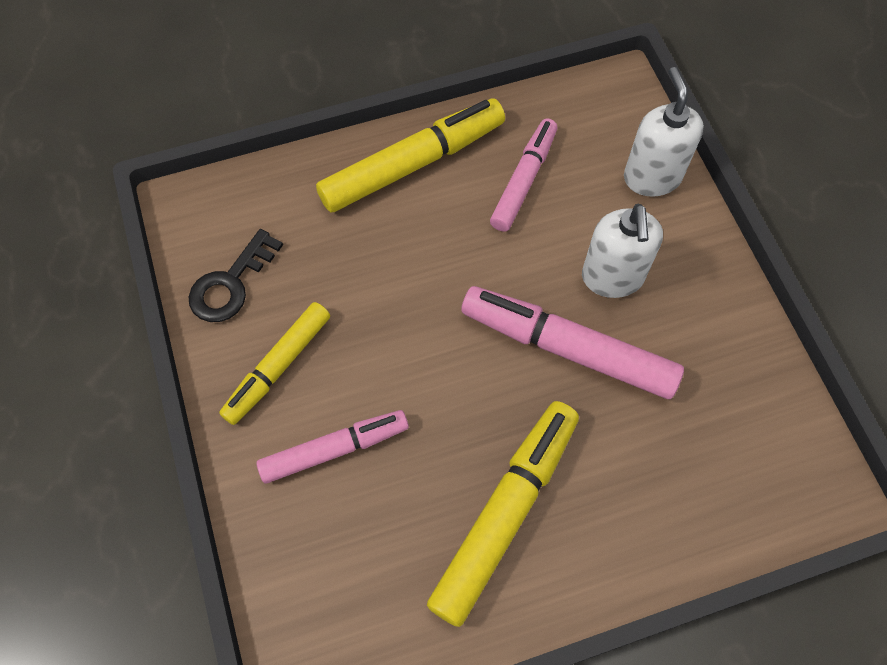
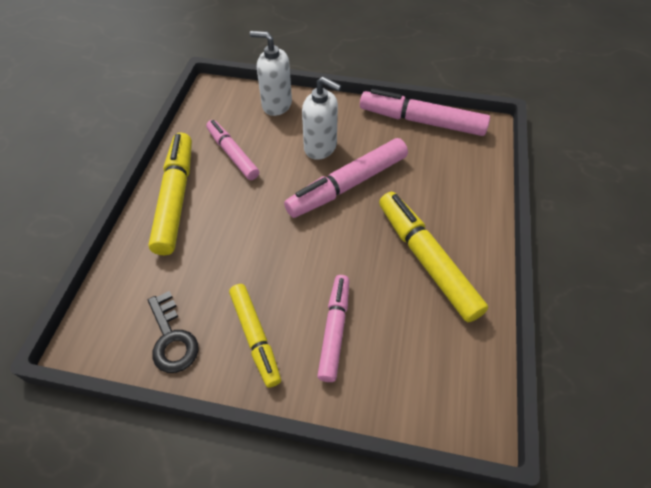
camera: 60 degrees left, 10 degrees down
none -> pink marker [360,89,490,136]

